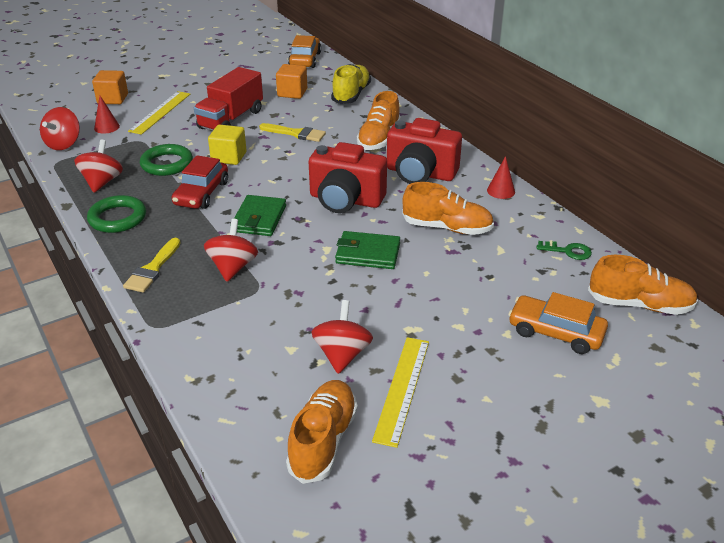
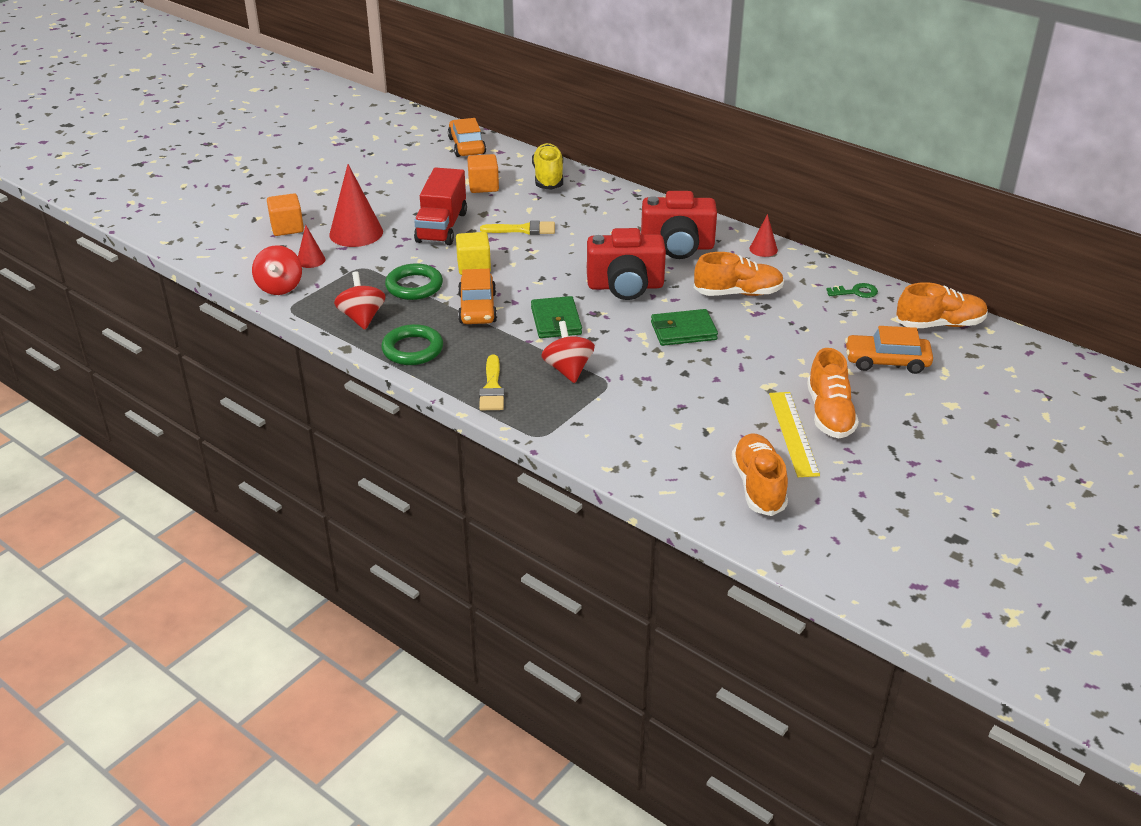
camera: 20 degrees left, 0 degrees up
yellow ruler [128,91,190,135] -> red cone [329,164,383,247]
red car [172,156,228,209] -> orange car [458,269,497,324]
red spinning top [311,300,373,374] -> none
orange shoe [357,91,401,150] -> orange shoe moved to [807,348,859,439]

